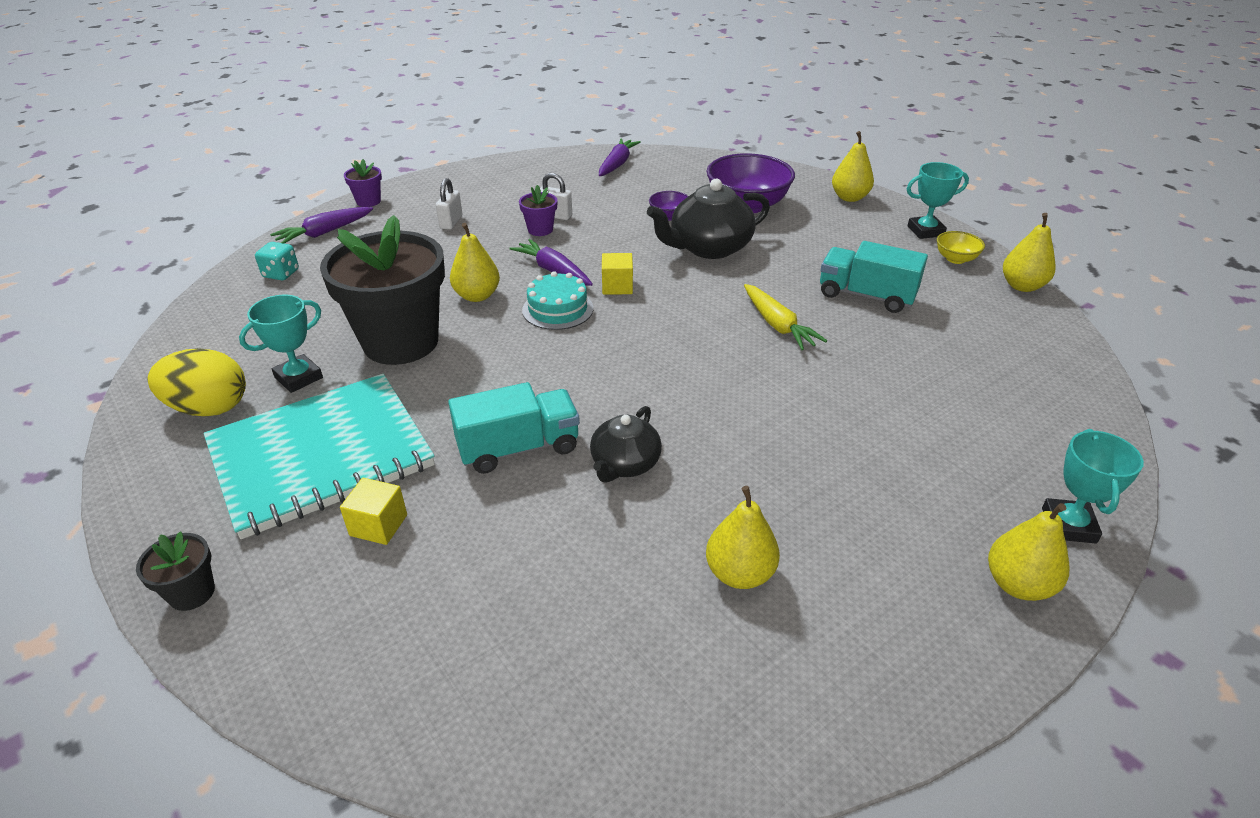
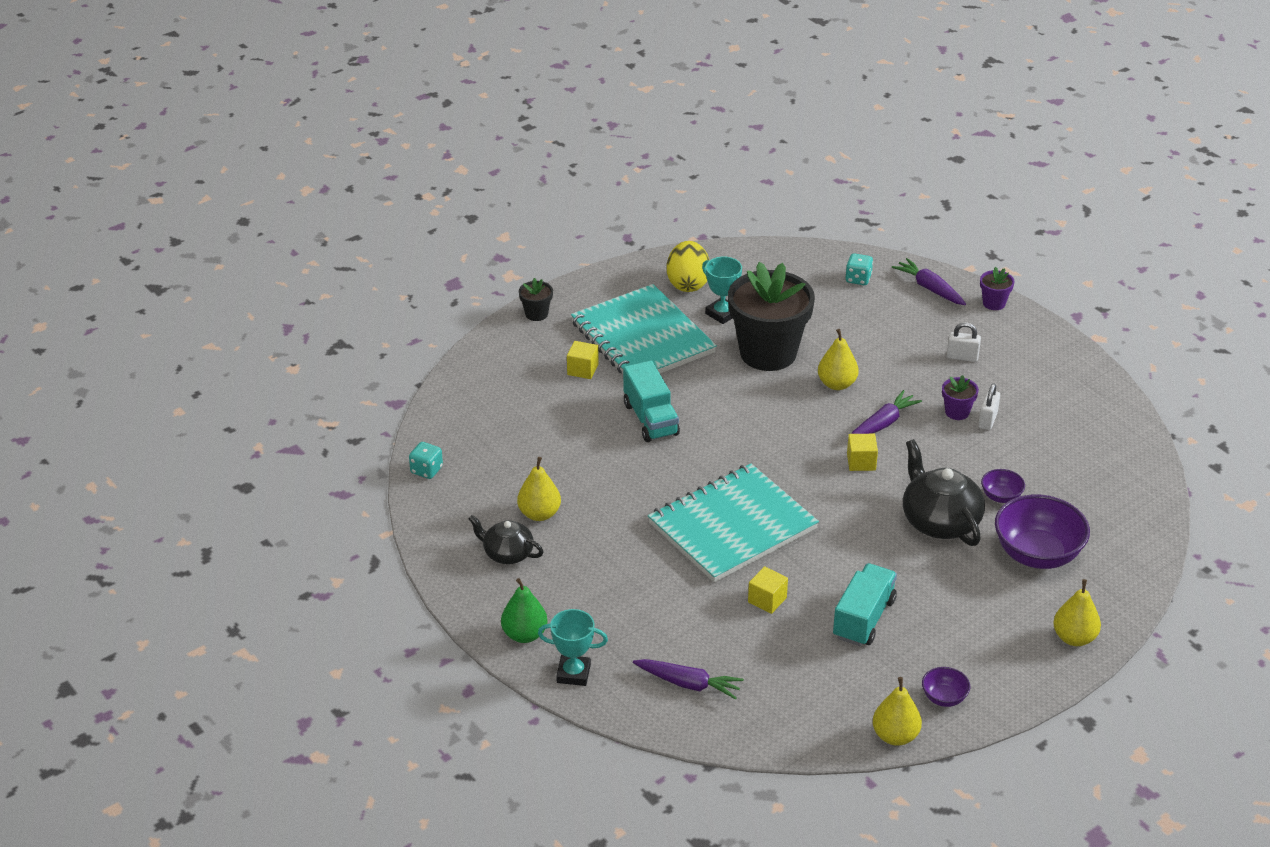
camera: 90 degrees right, 0 degrees up
turquoise cake [522,271,593,330] -> none
black teapot [590,406,662,483] -> black teapot moved to [468,515,544,564]
purple carrot [599,139,641,176] -> purple carrot moved to [633,659,744,699]
yellow carrot [744,284,827,350] -> none
turquoise trophy [907,162,969,239] -> none
yellow bowl [937,231,985,264] -> purple bowl [922,667,970,707]
yellow pear [988,503,1069,601] -> green pear [501,578,548,643]
none -> turquoise dice [409,442,443,479]
none -> turquoise notebook [648,463,819,582]
none -> yellow cube [748,566,788,614]

